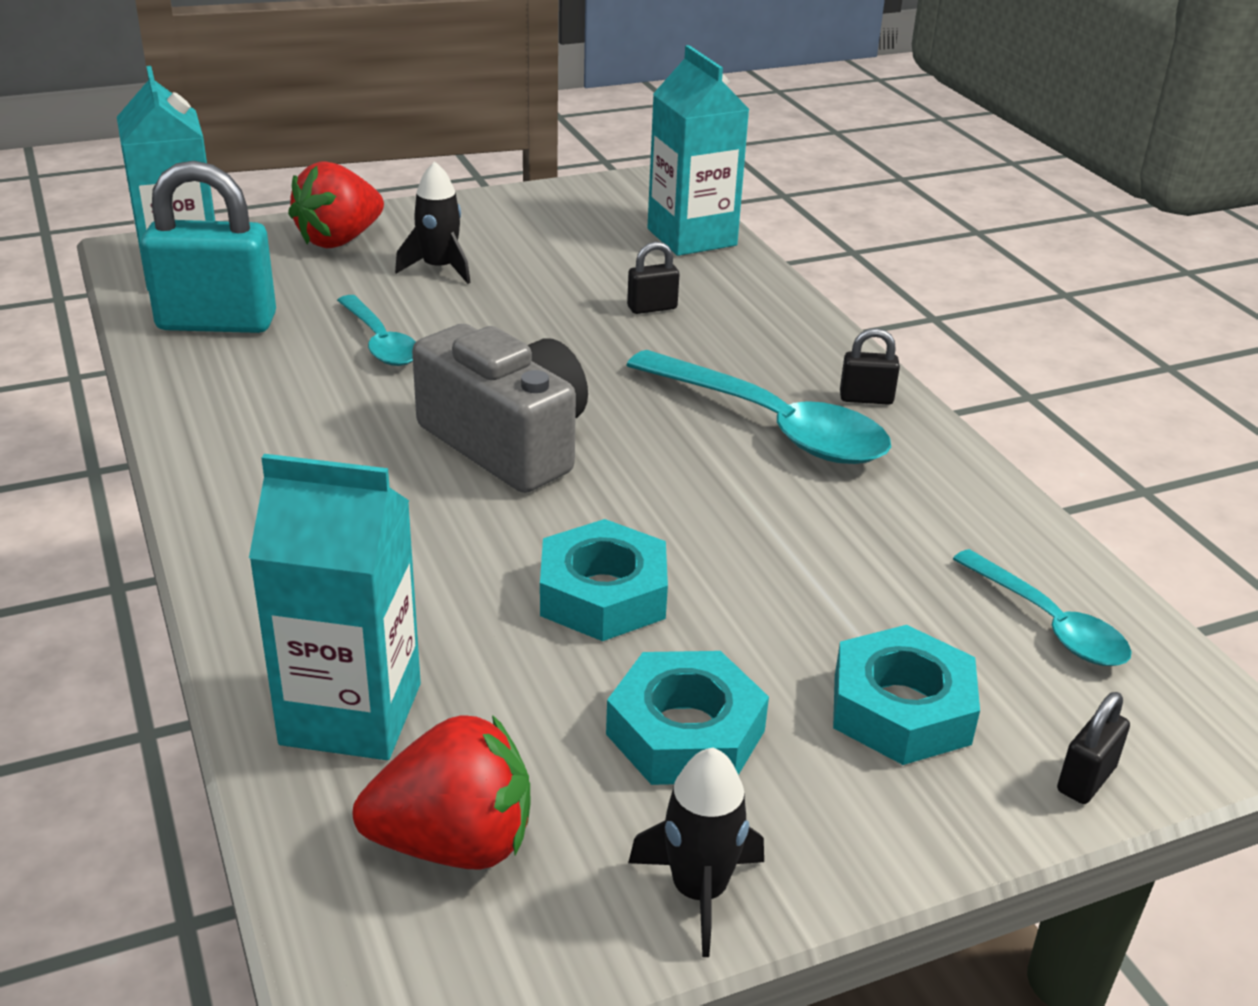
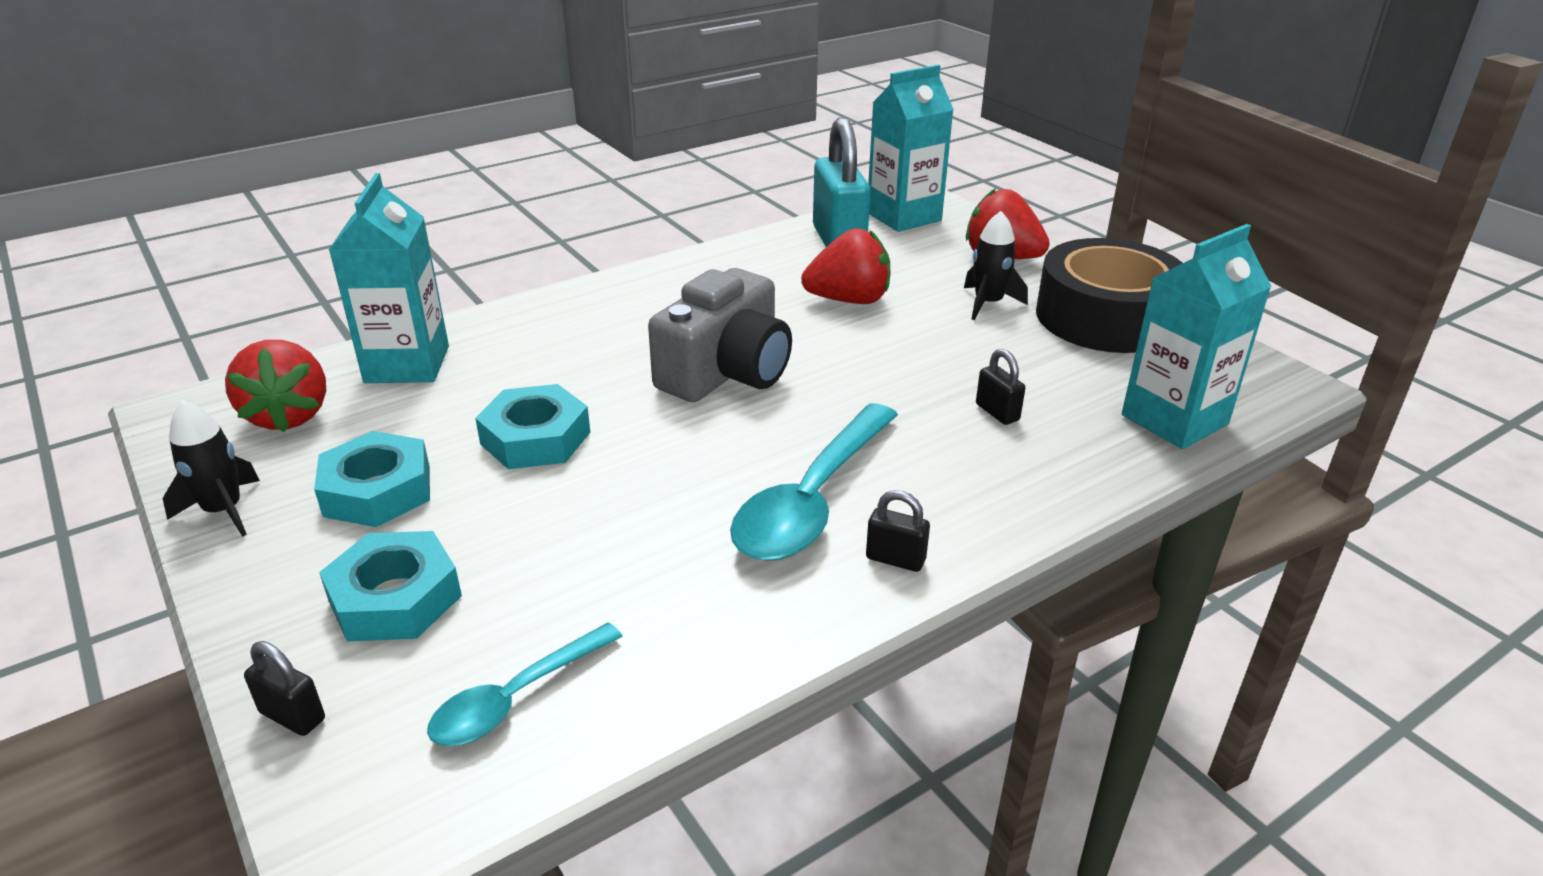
camera: 80 degrees right, 0 degrees up
turquoise spoon [337,295,416,366] -> red strawberry [801,228,890,304]
black padlock [840,328,900,405] -> black padlock turned 60 degrees counterclockwise [866,490,930,572]
none -> black tape [1036,238,1182,353]

